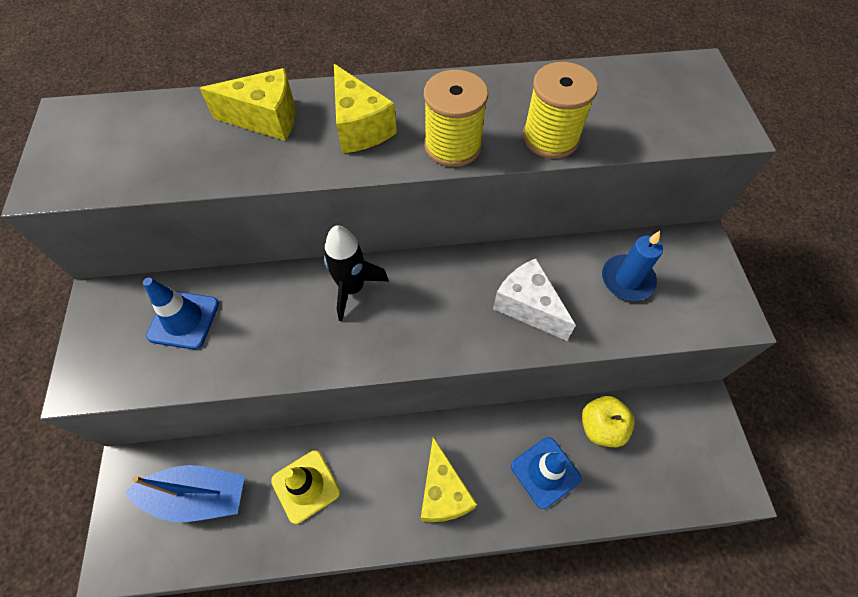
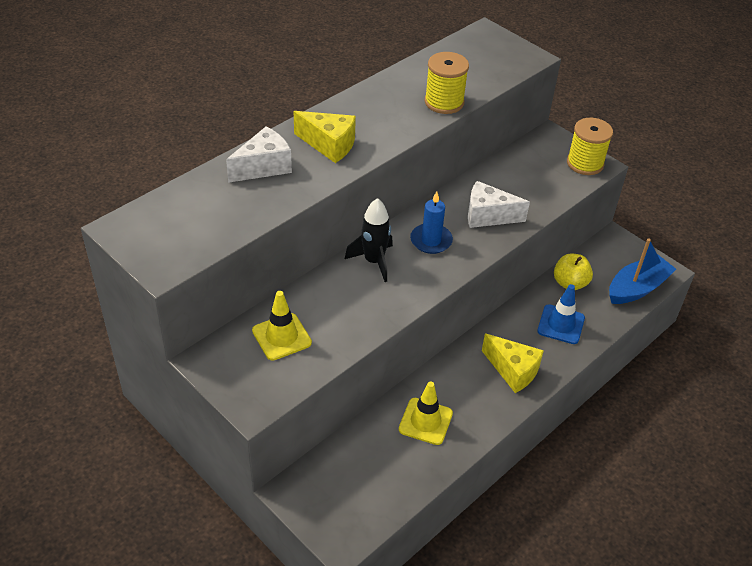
camera: 40 degrees left, 15 degrees down
blue boat [125,465,245,522] -> blue boat moved to [609,239,676,304]
blue traffic cone [143,278,219,349] -> yellow traffic cone [252,291,312,361]
yellow cheese [200,68,295,141] -> white cheese [226,127,292,183]
yellow spool [424,70,488,167] -> yellow spool moved to [567,118,613,175]
blue candle [602,231,663,301] -> blue candle moved to [410,191,453,254]

